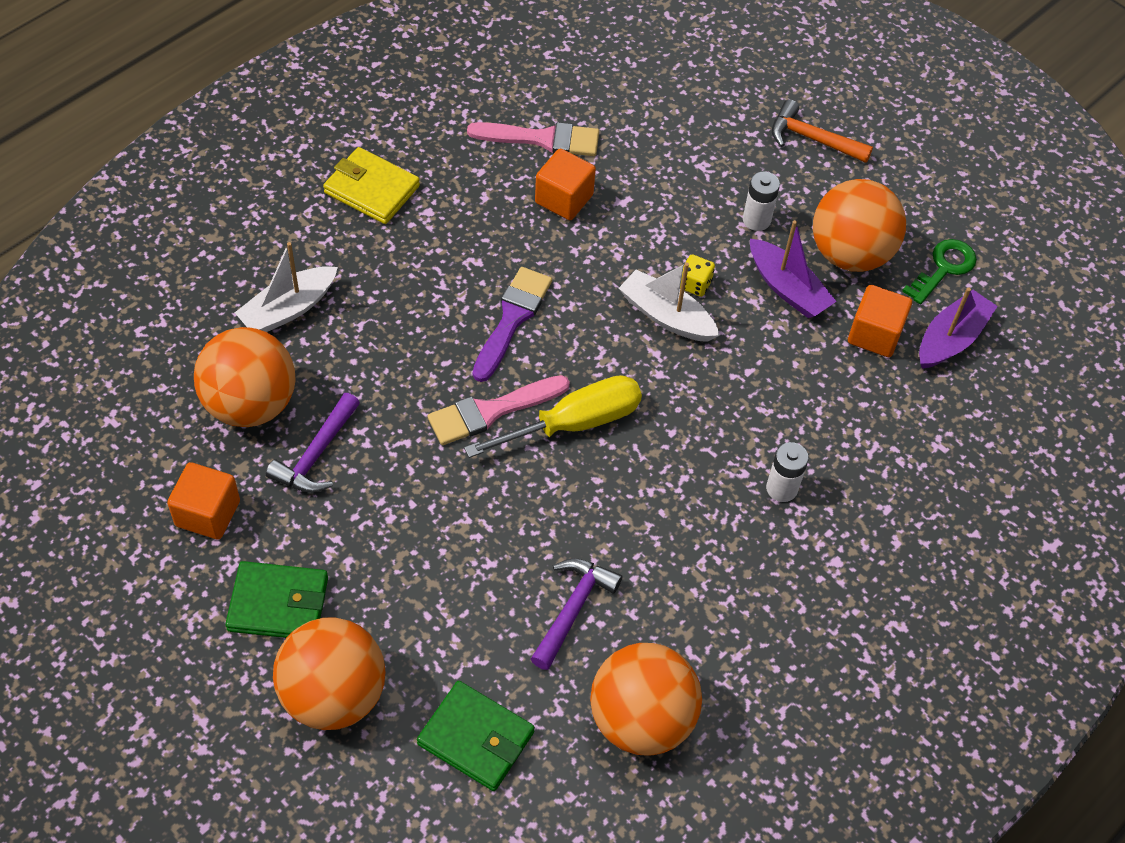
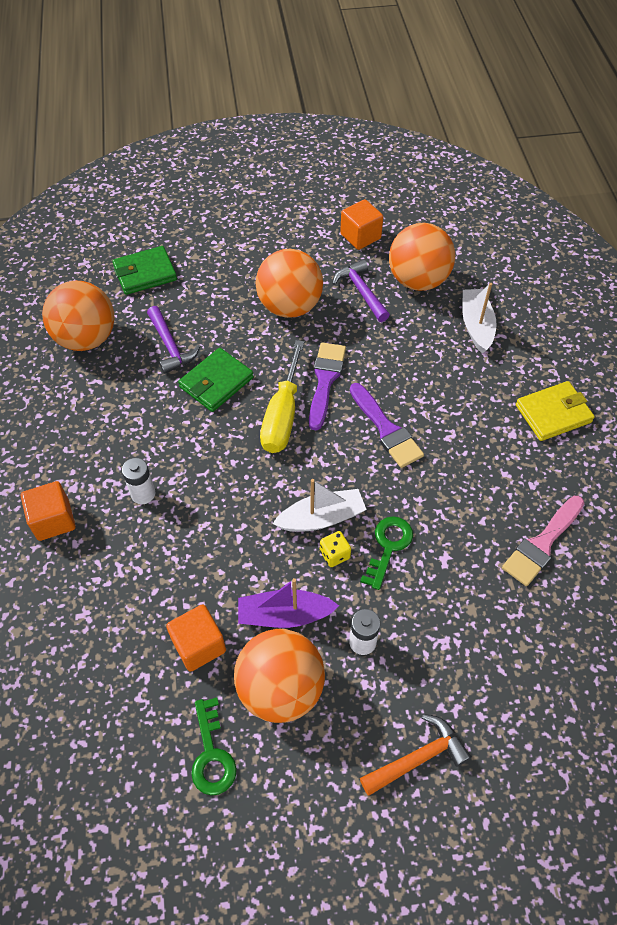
camera: 130 degrees right, 0 degrees up
green wallet [225,561,328,638] -> green wallet moved to [178,348,254,412]
orange ball [273,618,385,730] -> orange ball moved to [256,249,323,318]
pink brush [428,375,570,445] -> purple brush [309,342,346,430]
orange cube [535,148,596,220] -> orange cube moved to [21,481,76,541]
purple boat [919,287,998,369] -> none
none -> green key [360,516,413,590]

